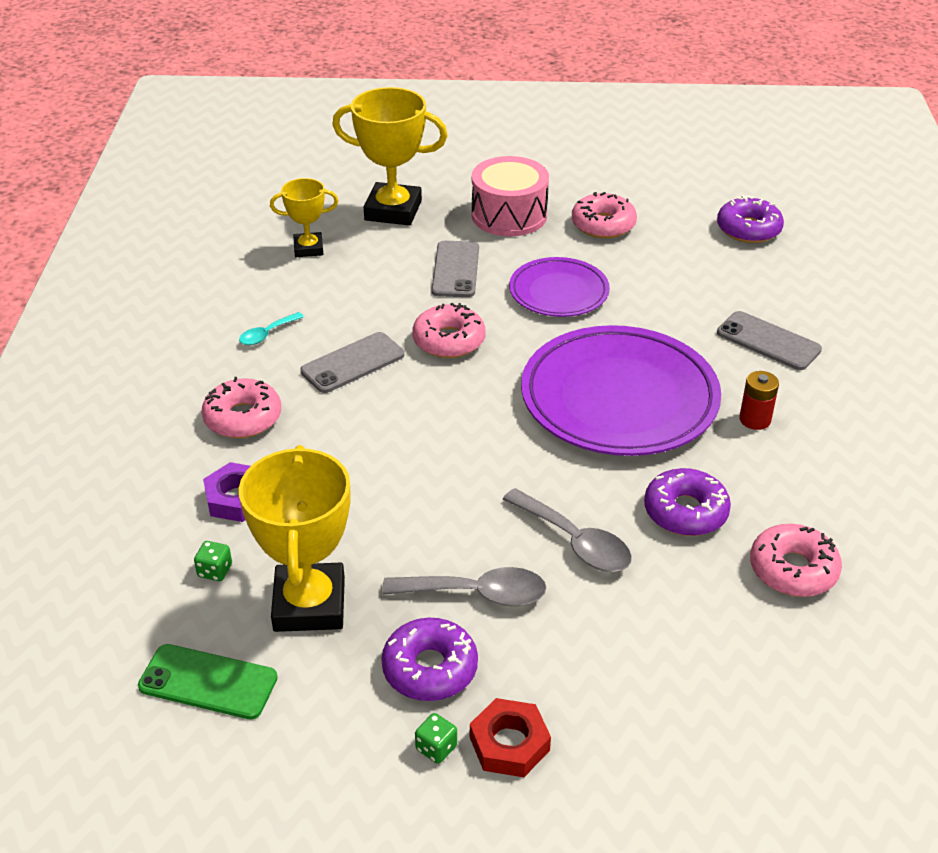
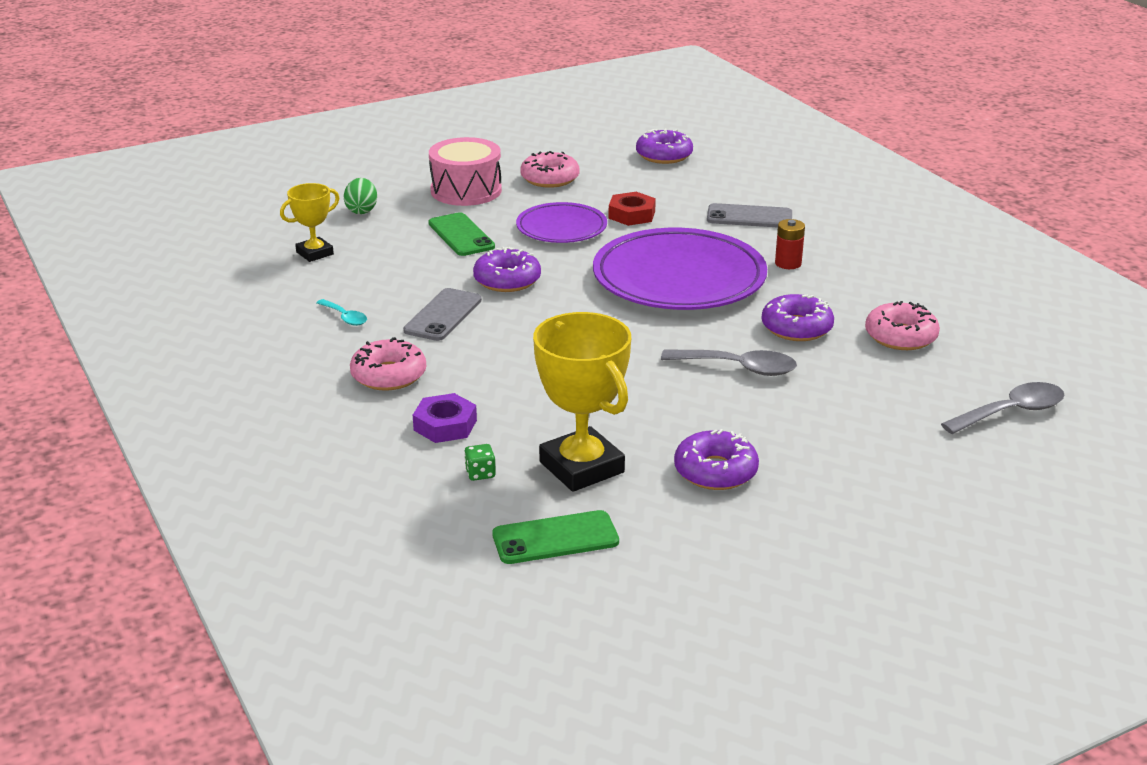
camera: 30 degrees left, 10 degrees down
turquoise spoon [239,312,304,345] -> turquoise spoon turned 60 degrees counterclockwise [316,299,367,326]
yellow trophy [332,87,448,226] -> green egg [344,178,377,214]
grey spoon [382,567,546,606] -> grey spoon moved to [941,382,1065,434]
pink donut [412,303,485,358] -> purple donut [473,247,541,292]
green dice [415,713,457,764] -> none
grey phone [432,241,479,297] -> green phone [428,212,495,256]
red nut [470,698,551,777] -> red nut moved to [608,192,656,226]

